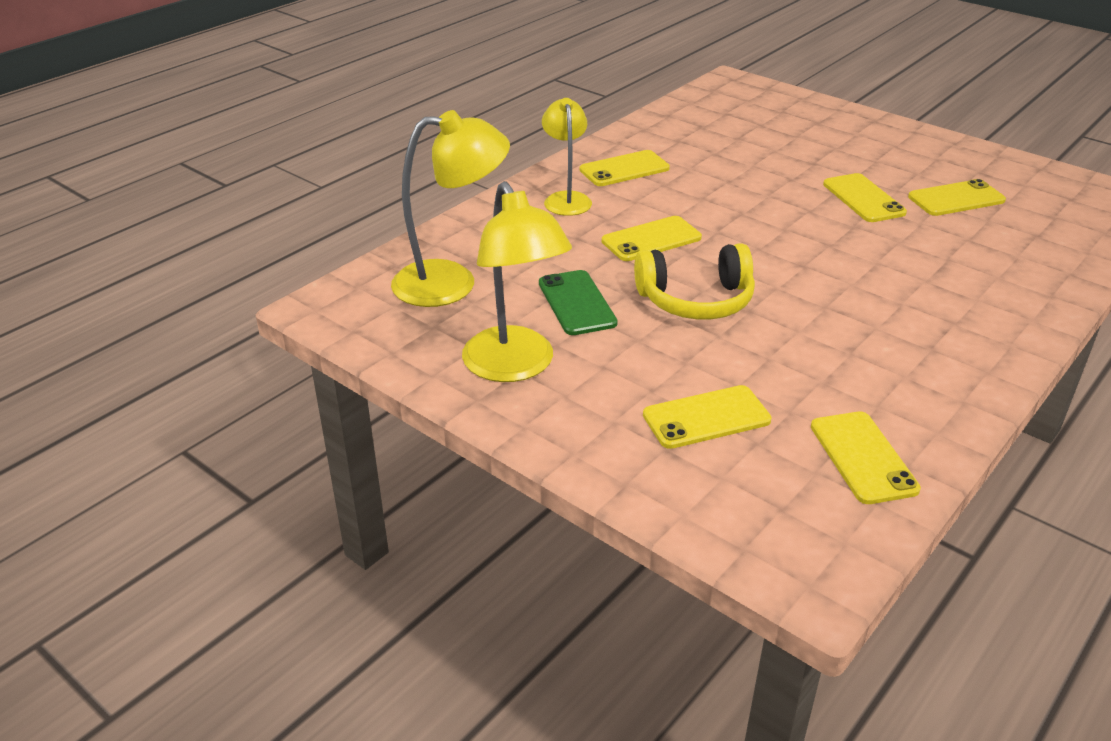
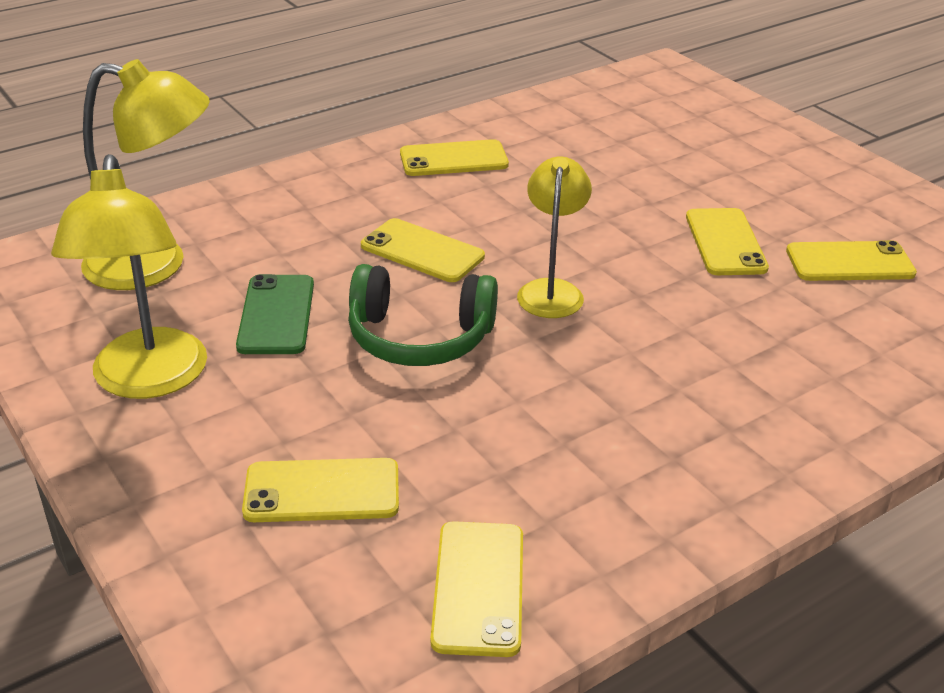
camera: 15 degrees right, 0 degrees up
yellow lamp [542,98,592,216] -> yellow lamp moved to [517,157,592,318]
yellow phone [602,216,702,261] -> yellow phone turned 45 degrees clockwise [361,218,485,282]
yellow headphones [634,243,755,319] -> green headphones [348,264,498,366]

